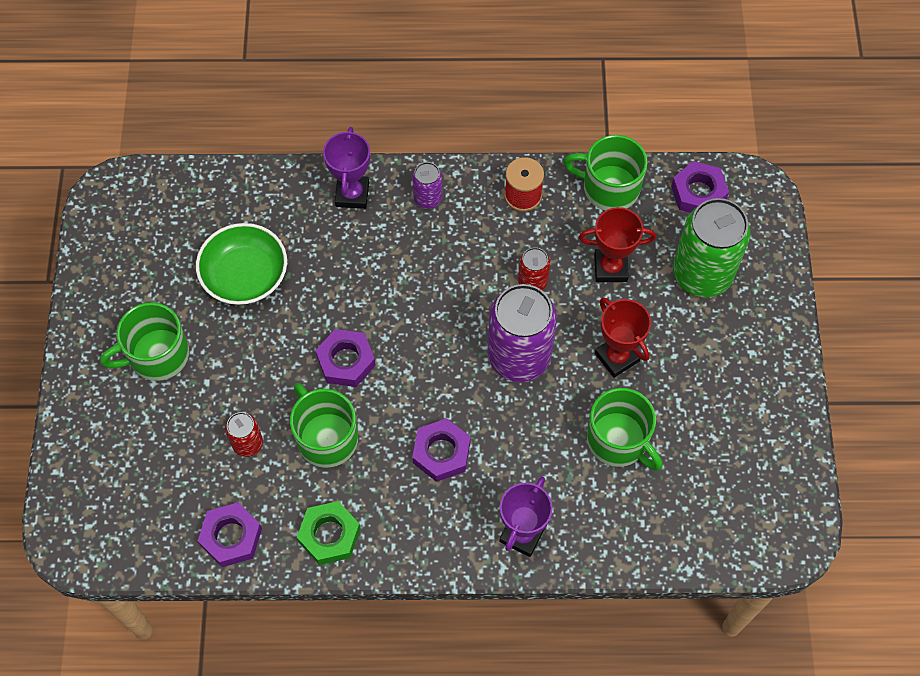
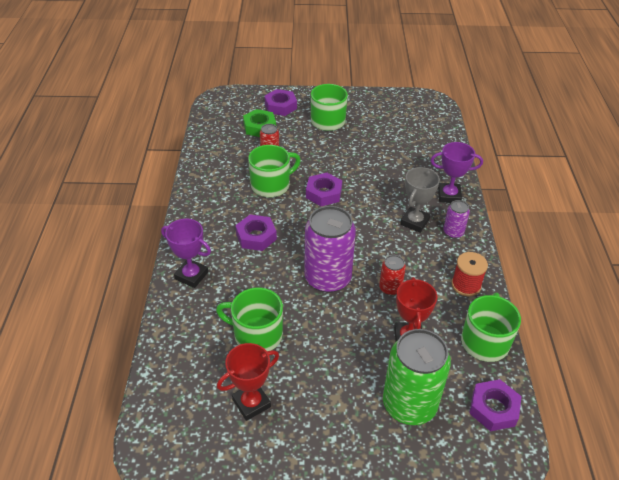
camera: 90 degrees right, 20 degrees down
green bowl [196,223,287,305] -> none
purple nut [198,503,262,567] -> purple nut moved to [264,89,297,116]
green nut [297,501,360,565] -> green nut moved to [243,109,276,137]
green mug [587,388,663,471] -> green mug turned 60 degrees clockwise [216,288,283,351]
red trophy [595,297,651,378] -> red trophy moved to [217,343,279,421]
none -> grey trophy [400,167,440,233]

